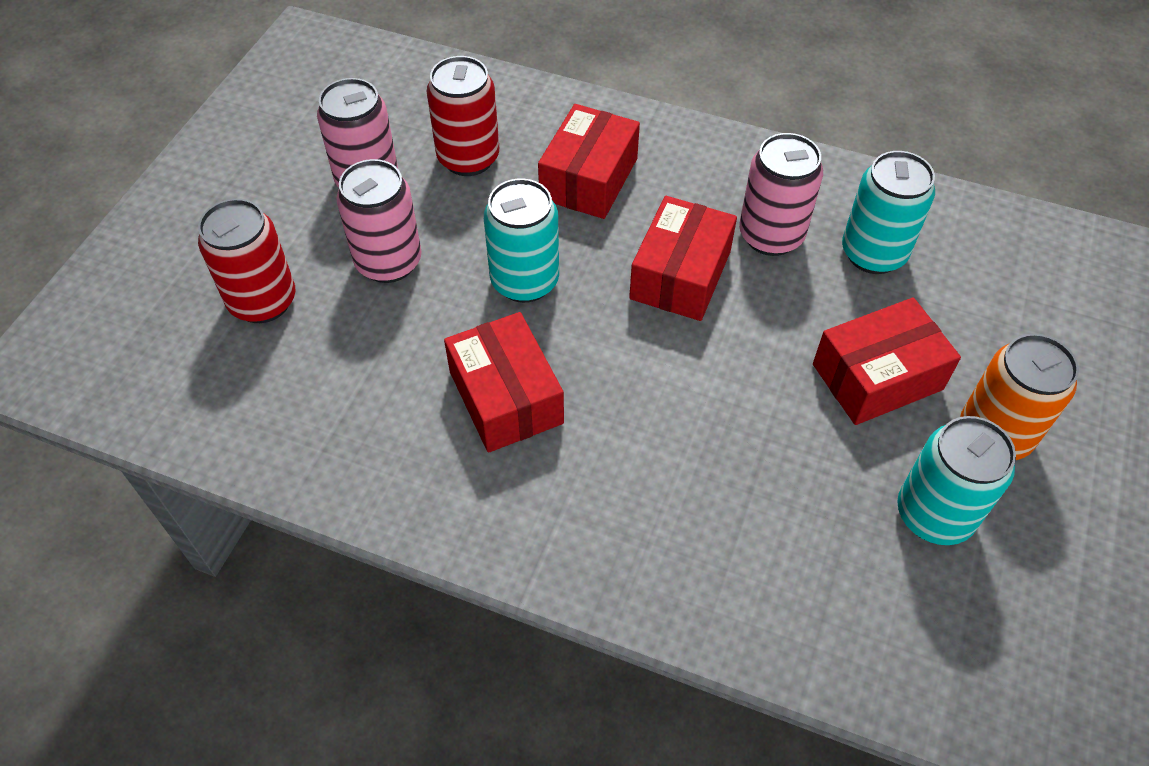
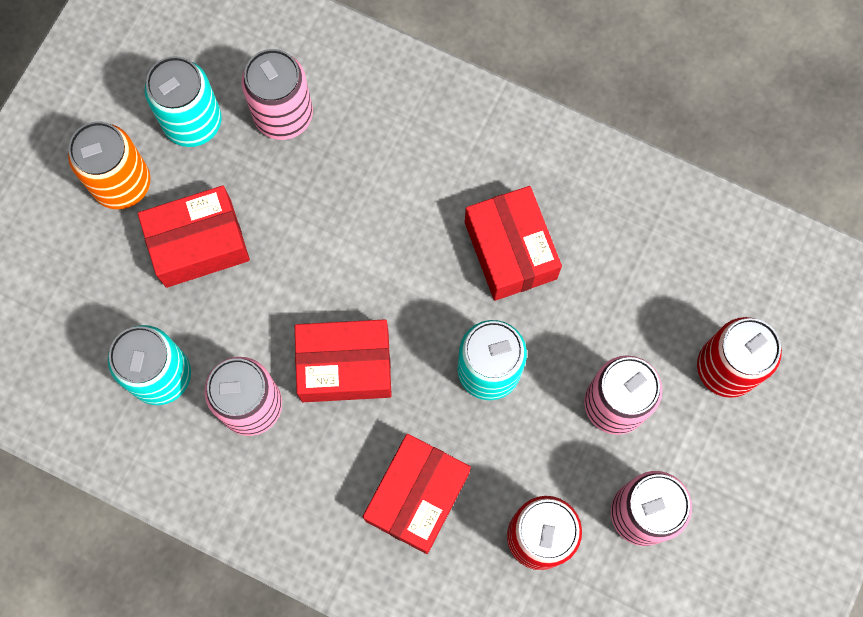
camera: 175 degrees left, 20 degrees up
red box [629,196,737,321] -> red box turned 60 degrees clockwise [295,319,392,402]
none -> pink can [242,49,313,140]

